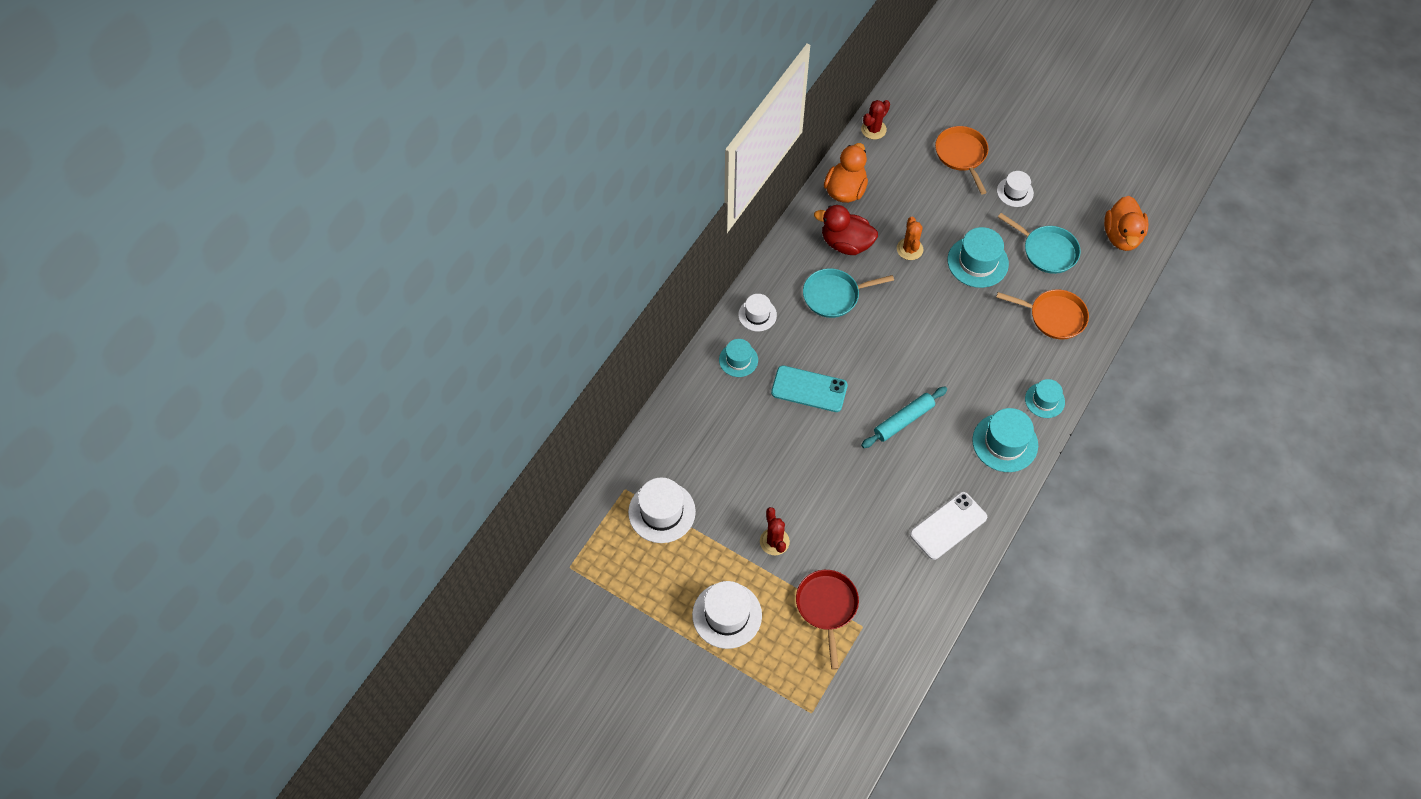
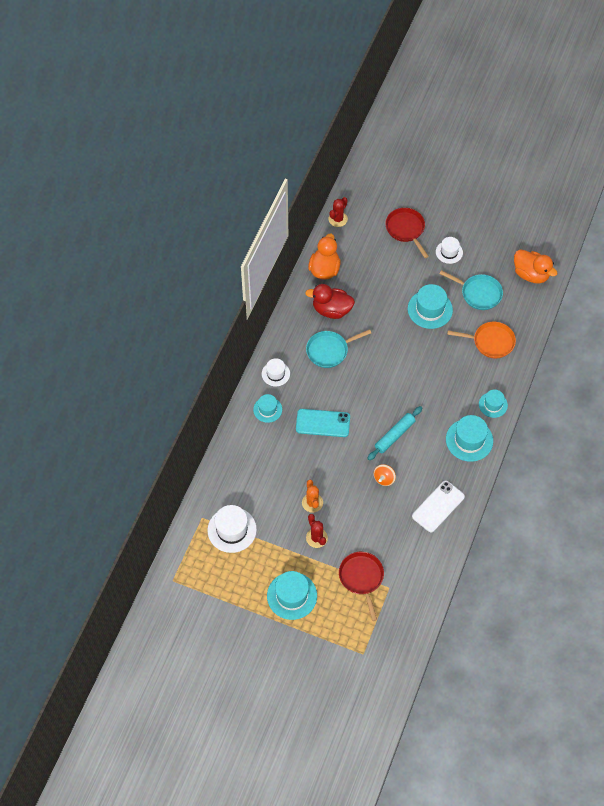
camera: 10 degrees left, 0 degrees up
white hat [692,581,762,649] -> turquoise hat [267,571,317,620]
orange cactus [897,217,923,260] -> orange cactus moved to [302,480,323,513]
orange pan [935,126,988,195] -> red pan [385,208,429,258]
orange duck [1104,196,1148,251] -> orange duck turned 45 degrees counterclockwise [514,249,558,284]
none -> orange spinning top [374,464,396,486]

